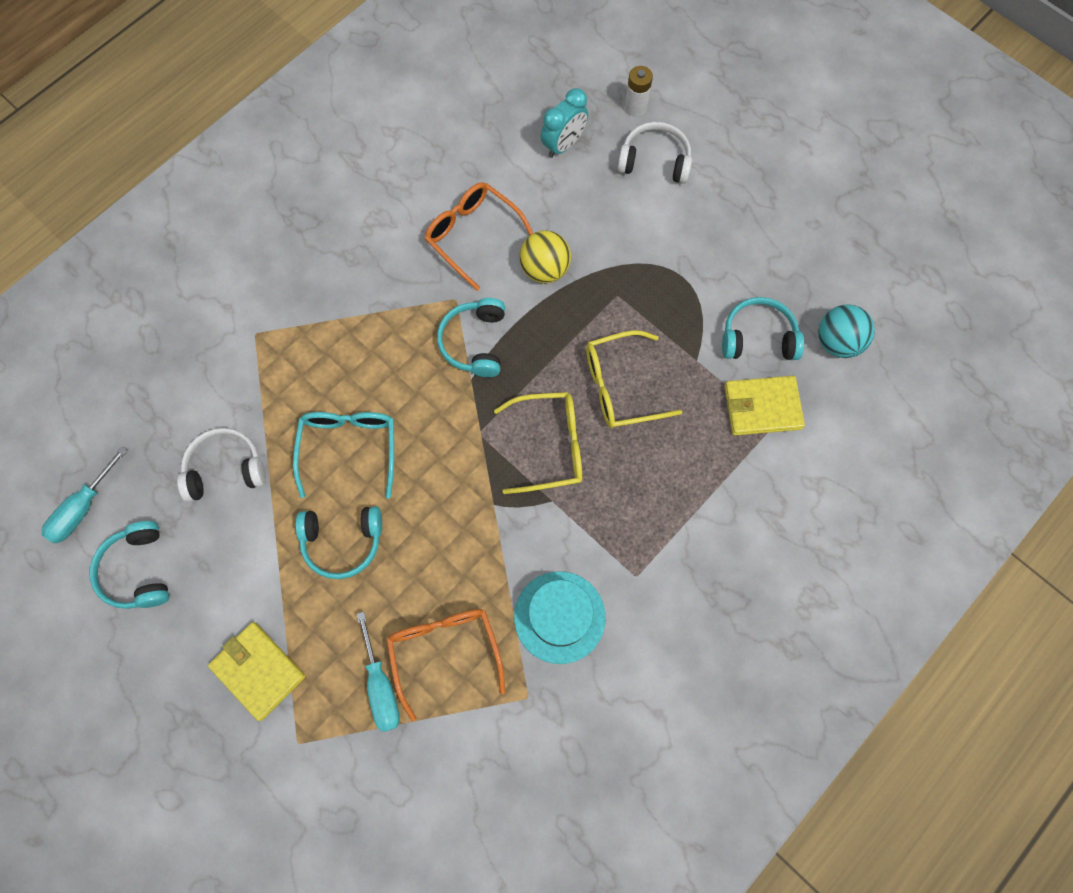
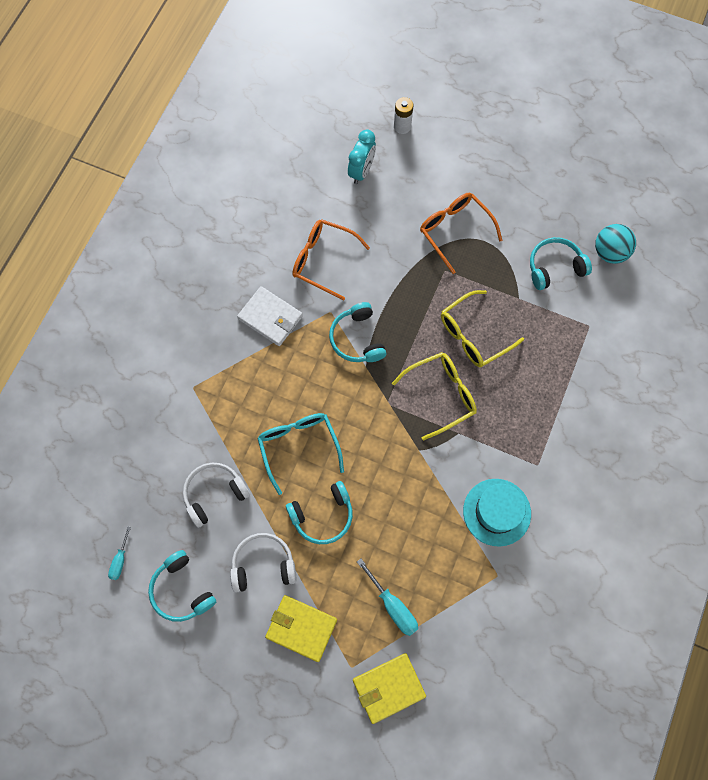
camera: 20 degrees left, 0 degrees up
turquoise screwdriver [42,446,127,543] -> turquoise screwdriver [108,526,131,580], size x0.61
orange glasses [386,609,505,721] -> orange glasses moved to [420,193,503,274]
yellow ball [519,230,571,283] -> none
white headphones [617,122,692,184] -> white headphones moved to [230,533,297,592]
yellow wallet [724,376,805,436] -> yellow wallet moved to [353,653,426,724]
none -> white wallet [237,286,303,346]

